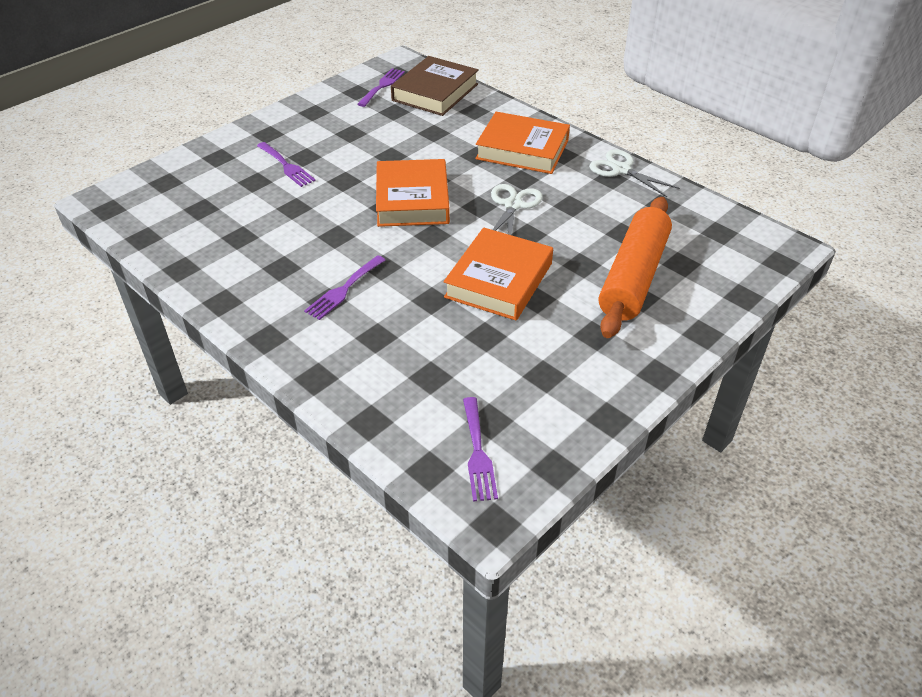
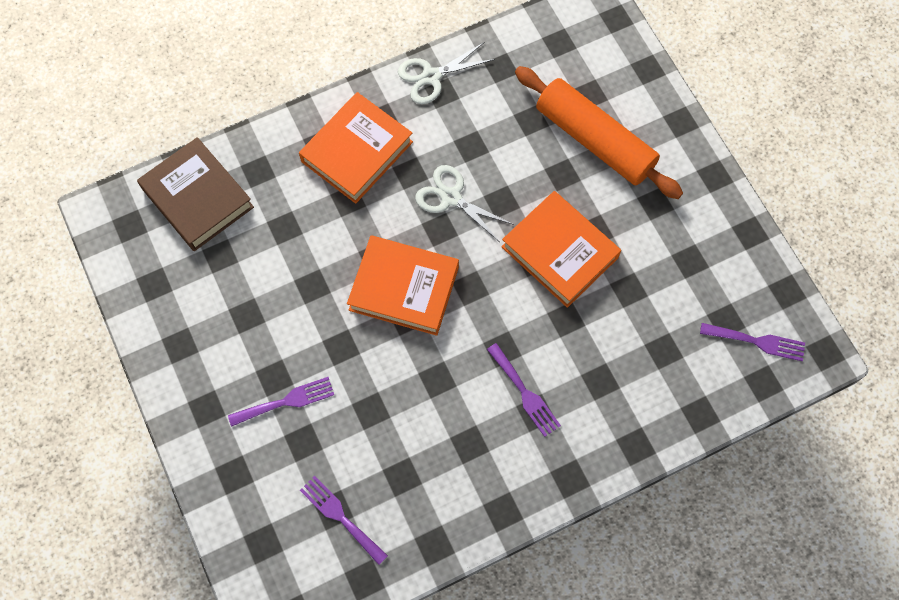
camera: 70 degrees left, 25 degrees up
purple fork [357,68,405,107] -> purple fork moved to [300,476,388,565]

